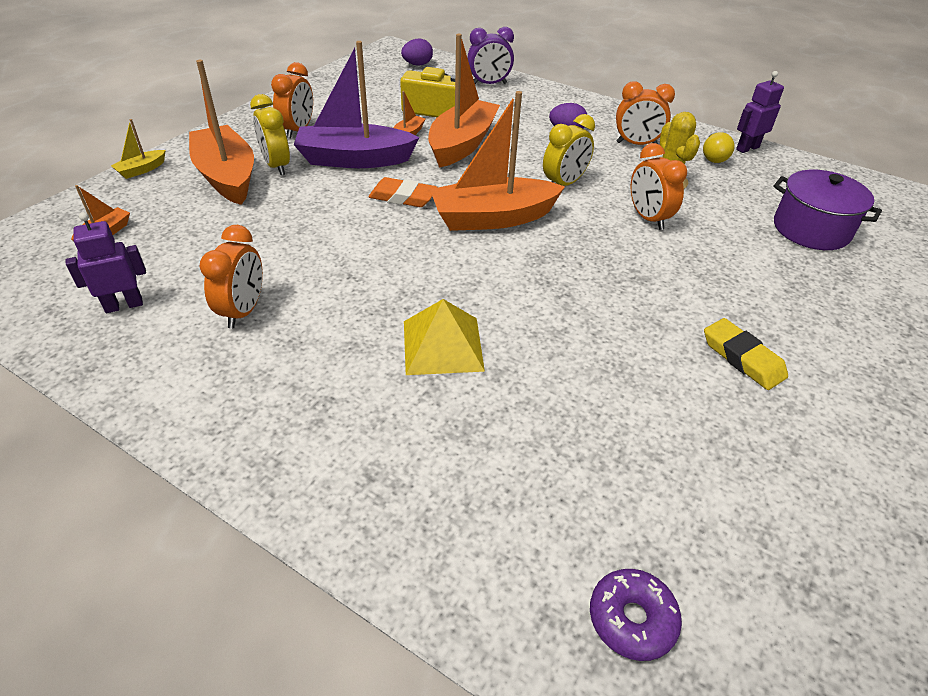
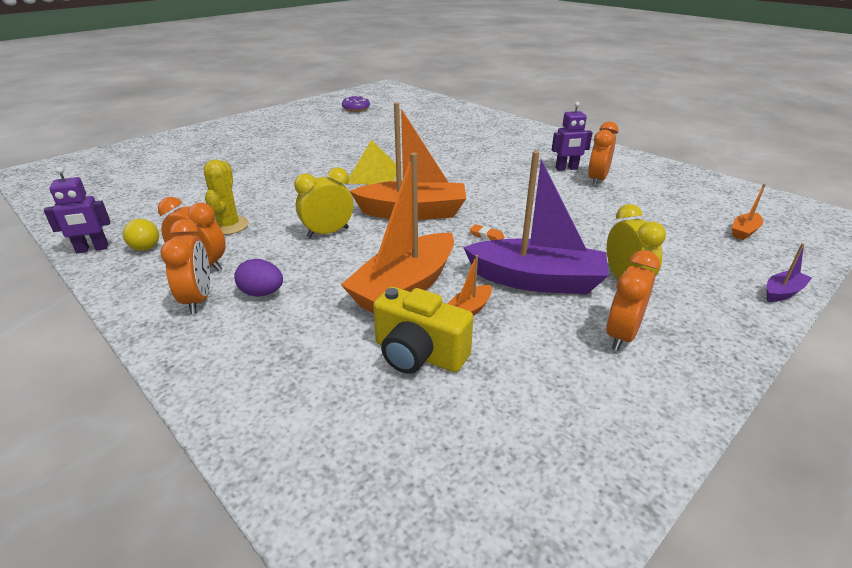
camera: 165 degrees left, 10 degrees down
purple robot [66,212,146,313] -> purple robot moved to [552,102,593,171]
yellow boat [111,119,166,179] -> purple boat [766,243,812,302]
orange boat [189,60,254,205] -> none
orange eraser [369,177,437,207] -> orange eraser [470,224,504,240], size x0.54
purple egg [401,39,433,66] -> none
yellow pyramid [404,299,485,375] -> yellow pyramid moved to [348,140,396,185]
purple clock [467,27,514,84] -> none
purple donut [590,569,682,661] -> purple donut moved to [342,96,370,112]
orange clock [631,143,687,230] -> orange clock moved to [160,219,210,314]
yellow light bulb [703,132,735,163] -> yellow light bulb turned 120 degrees clockwise [123,219,159,251]
yellow eraser [704,318,788,390] -> none
purple pot [773,170,882,250] -> none

